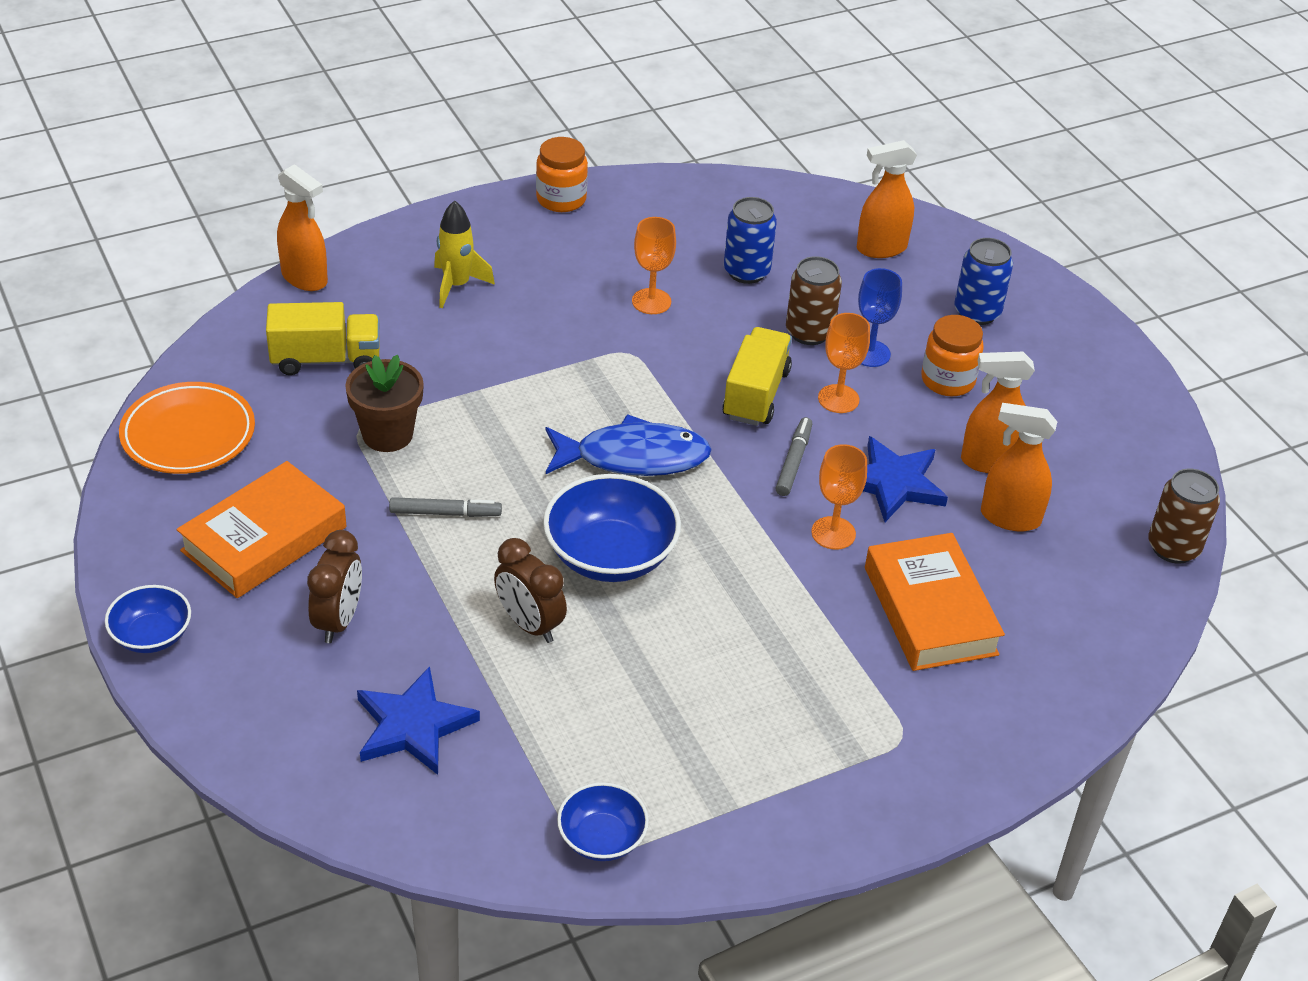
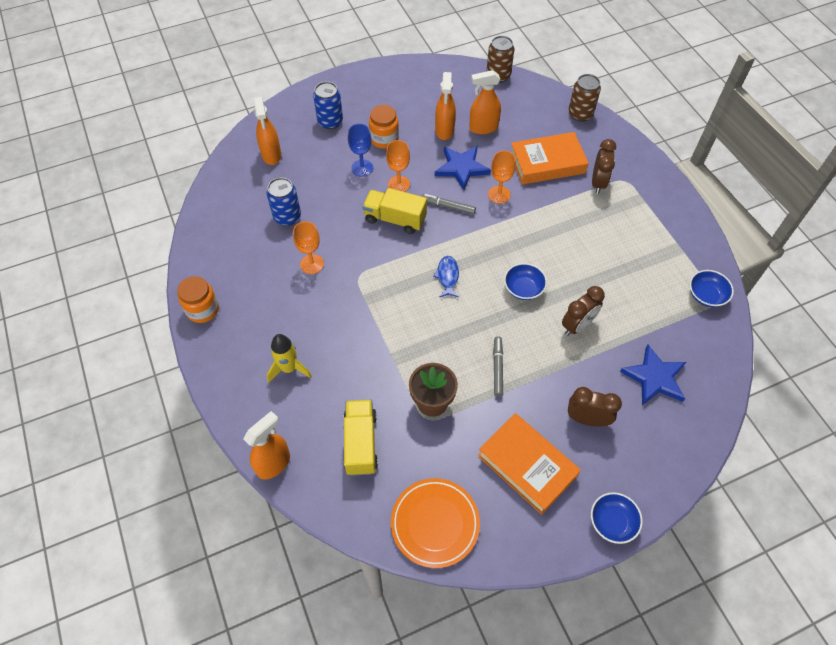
camera: 85 degrees left, 15 degrees up
blue bowl [543,474,681,582] -> blue bowl [504,263,547,300], size x0.58
blue fish [545,414,712,476] -> blue fish [433,256,459,297], size x0.53
brown can [786,256,842,345] -> brown can moved to [568,74,601,122]
orange spray bottle [981,403,1057,532] -> orange spray bottle turned 60 degrees clockwise [469,70,501,134]
none -> brown clock [592,139,616,194]

